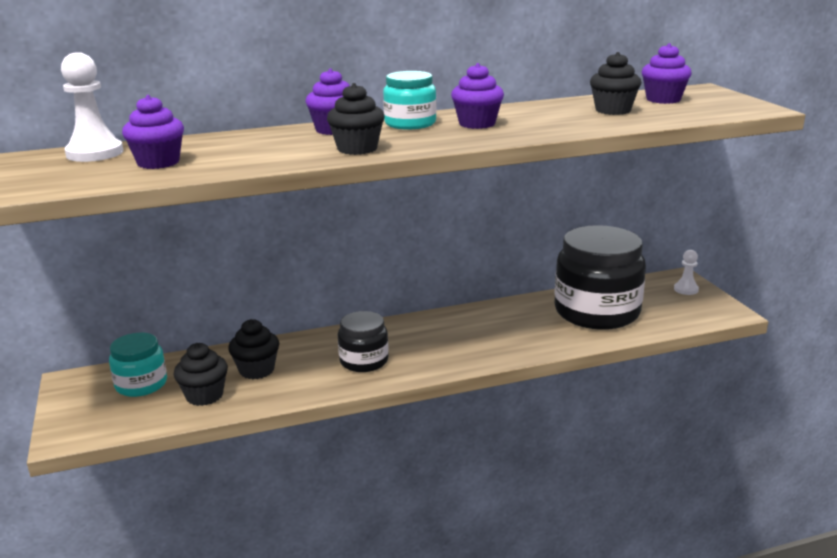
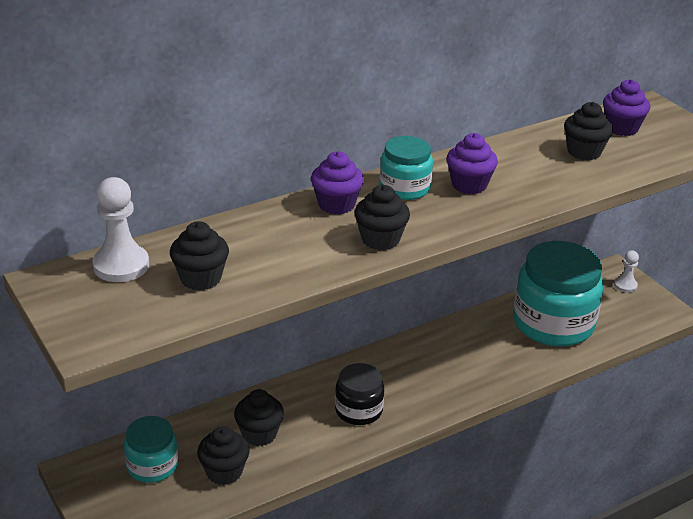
camera: 15 degrees left, 10 degrees up
purple cupcake [122,95,184,169] -> black cupcake [170,221,229,290]
black jar [554,225,646,330] -> turquoise jar [513,241,604,347]

